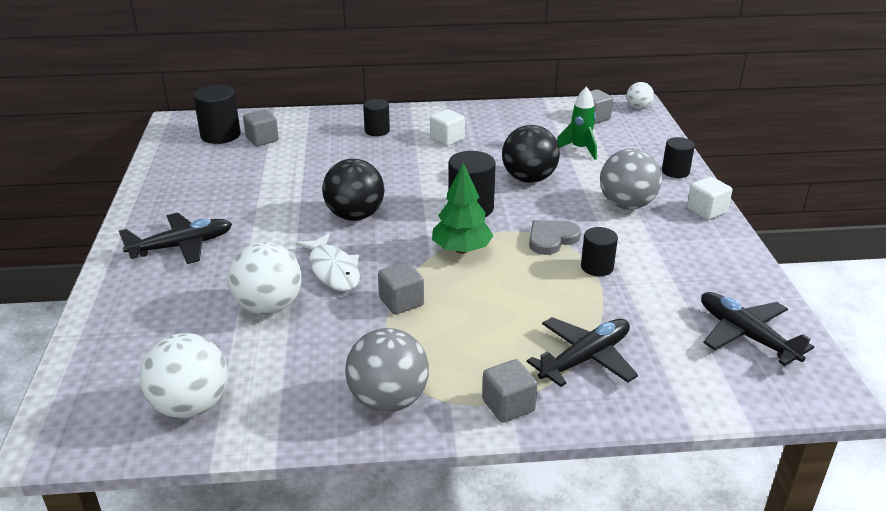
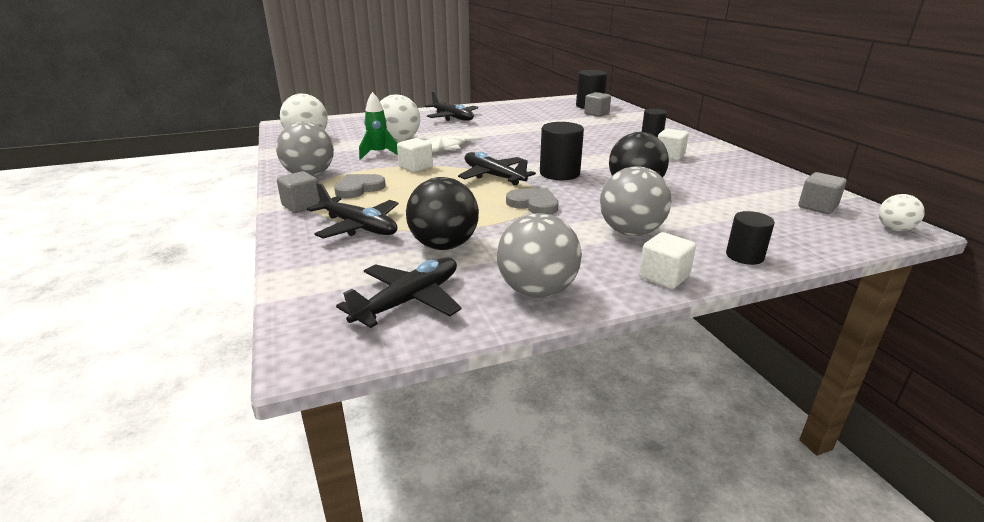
camera: 75 degrees right, 5 degrees down
black ball [322,159,385,221] -> black ball moved to [406,177,479,250]
grey cube [378,262,424,314] -> white cube [397,138,433,172]
green tree [432,163,494,254] -> black plane [458,151,536,186]
green rocket [557,86,597,160] -> green rocket moved to [359,92,398,160]
black cylinder [581,227,618,276] -> none
none -> grey heart [334,174,386,199]
none -> grey ball [497,213,582,298]

